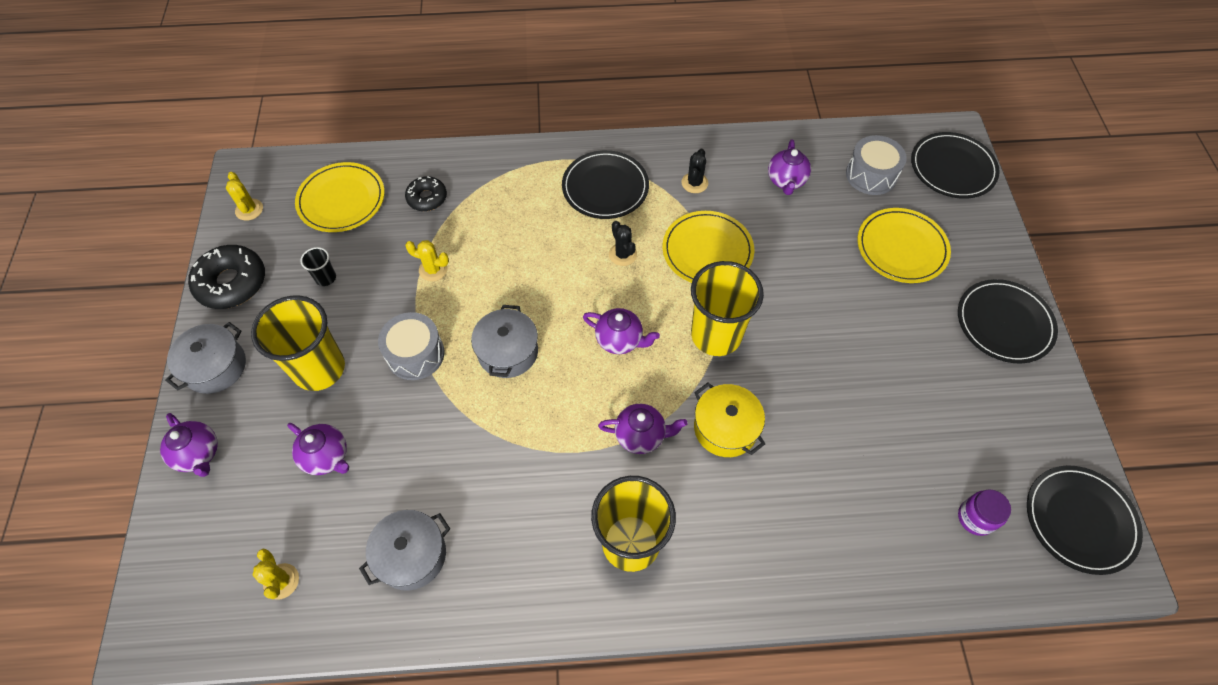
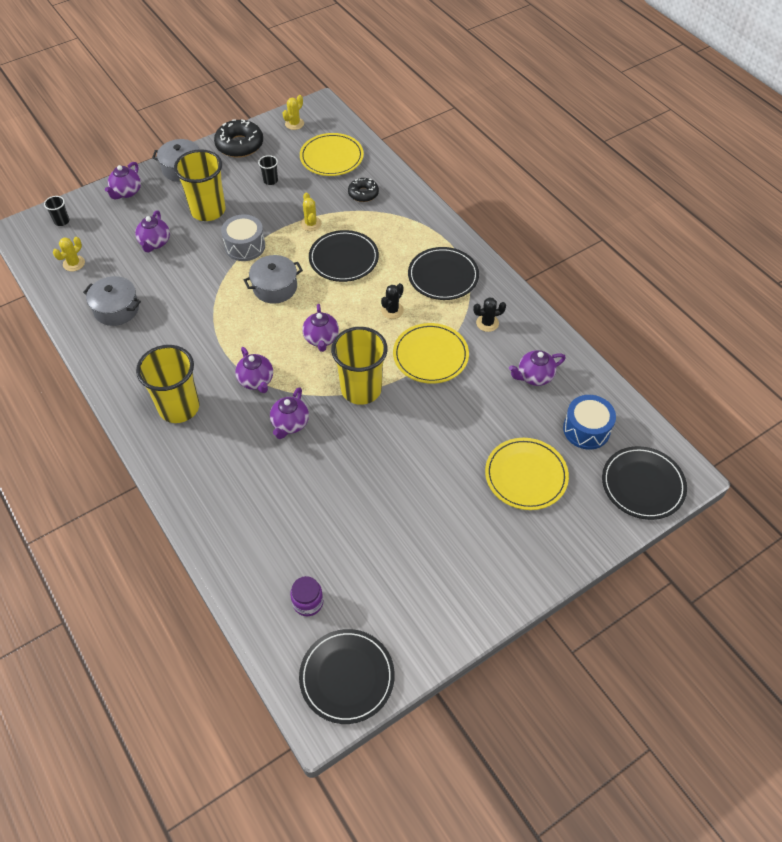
camera: 60 degrees right, 5 degrees down
yellow pot [694,383,765,457] -> purple teapot [270,387,309,439]
grey drum [846,135,907,195] -> blue drum [563,395,616,450]
black plate [958,279,1058,364] -> black plate moved to [309,230,379,282]
none -> black cup [44,196,69,226]

